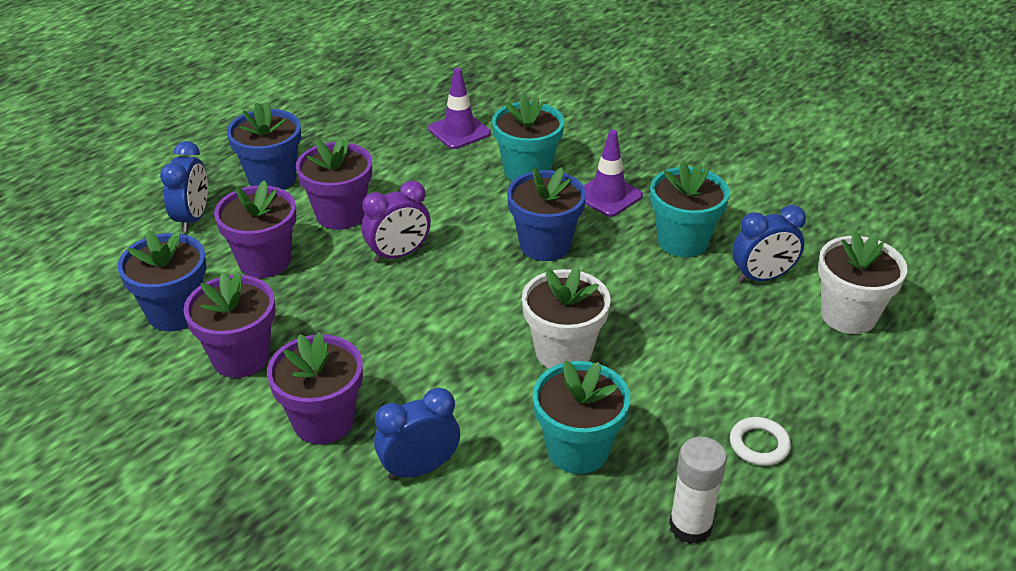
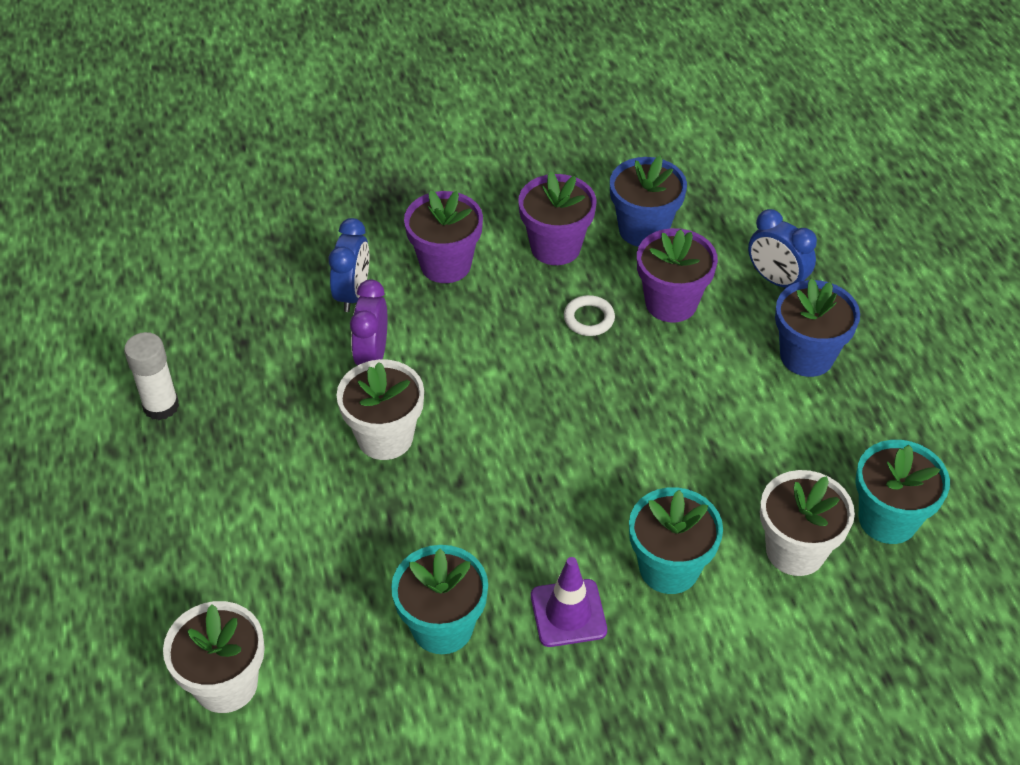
camera: 125 degrees right, 10 degrees up
purple flower pot [296,137,372,230] -> none
purple clock [362,181,431,263] -> purple clock moved to [350,279,387,365]
purple traffic cone [428,68,491,149] -> white flower pot [760,470,855,576]
blue flower pot [507,167,586,261] -> none
turquoise flower pot [533,360,630,474] -> turquoise flower pot moved to [855,440,950,544]
white ring [730,417,791,466] -> white ring moved to [564,295,615,336]
blue clock [732,205,806,283] -> none

